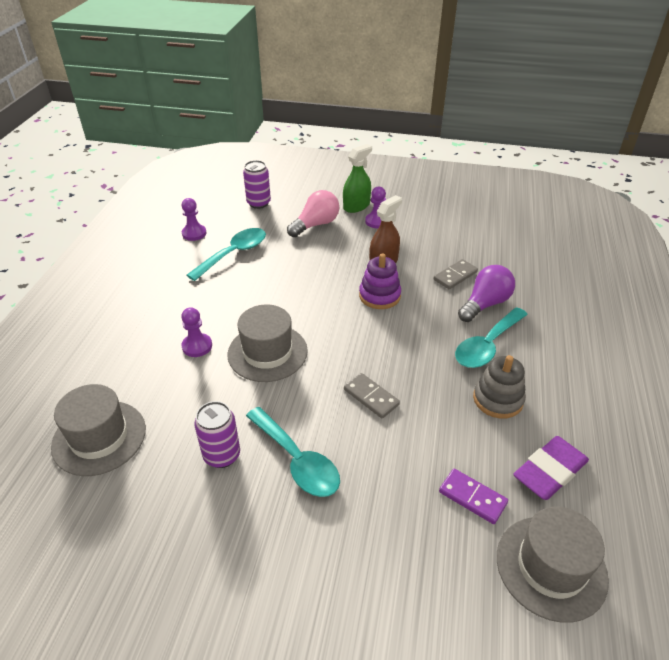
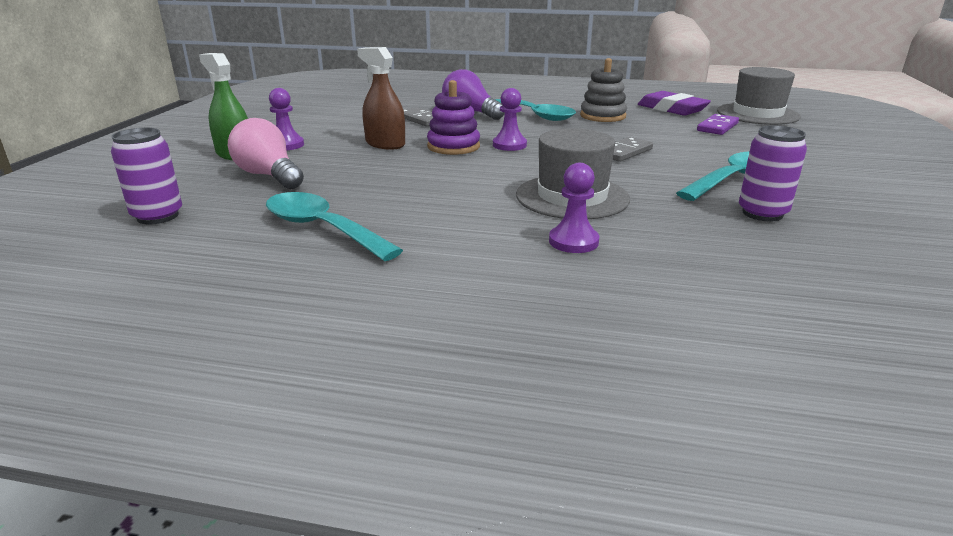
camera: 90 degrees left, 15 degrees down
grey hat [51,384,146,476] -> none
purple pawn [182,198,206,241] -> purple pawn moved to [493,88,527,151]

